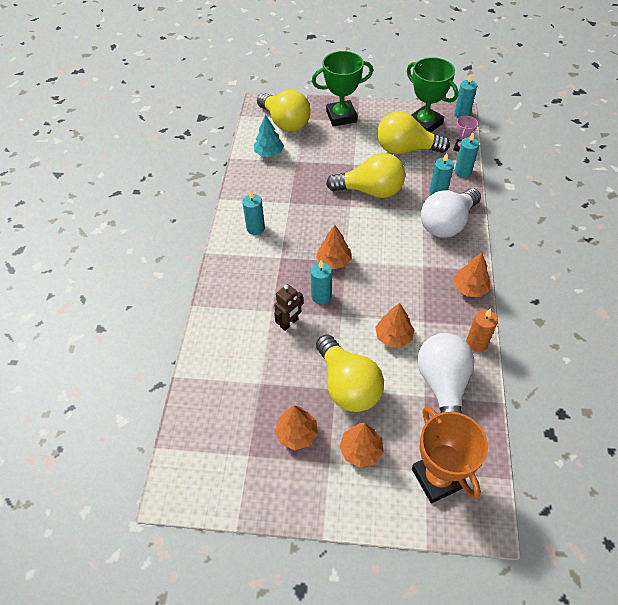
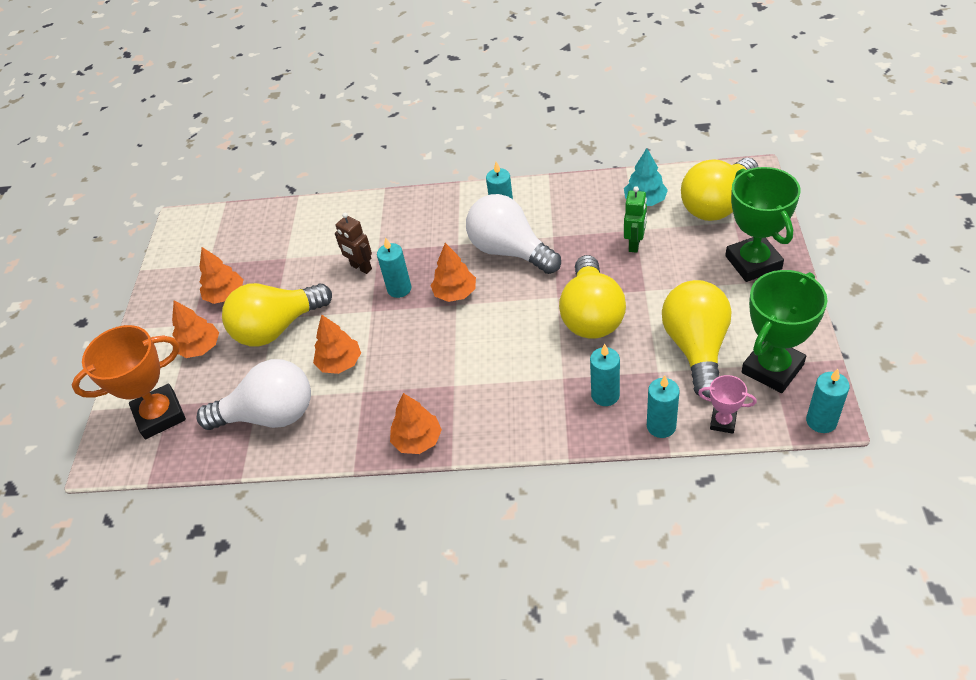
camera: 90 degrees right, 5 degrees down
white light bulb [421,188,481,238] -> white light bulb moved to [466,194,561,274]
orange candle [466,308,498,352] -> none
none -> green robot [624,186,647,253]

